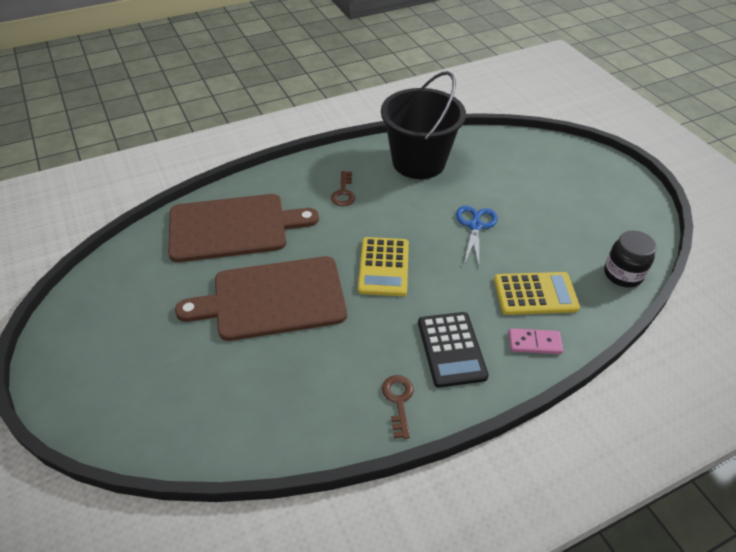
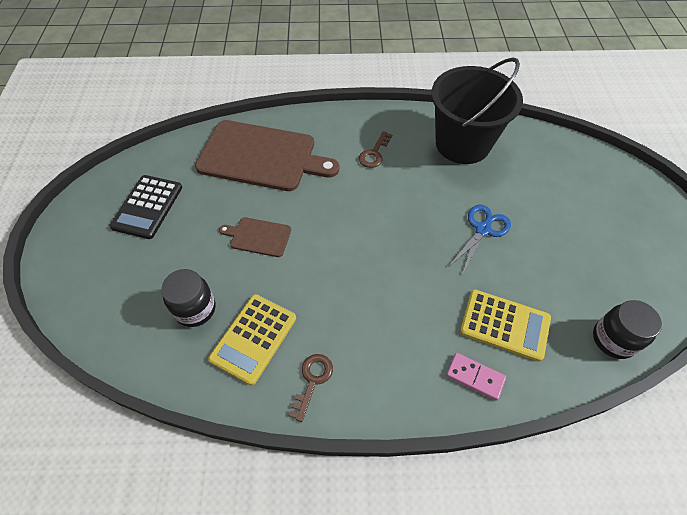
camera: 25 degrees right, 10 degrees up
brown cutting board [175,256,347,341] -> brown cutting board [219,217,291,257], size x0.46
yellow calculator [358,237,409,296] -> yellow calculator moved to [208,294,296,385]
black calculator [418,312,489,388] -> black calculator moved to [109,175,182,239]
none -> black jar [161,269,216,327]

